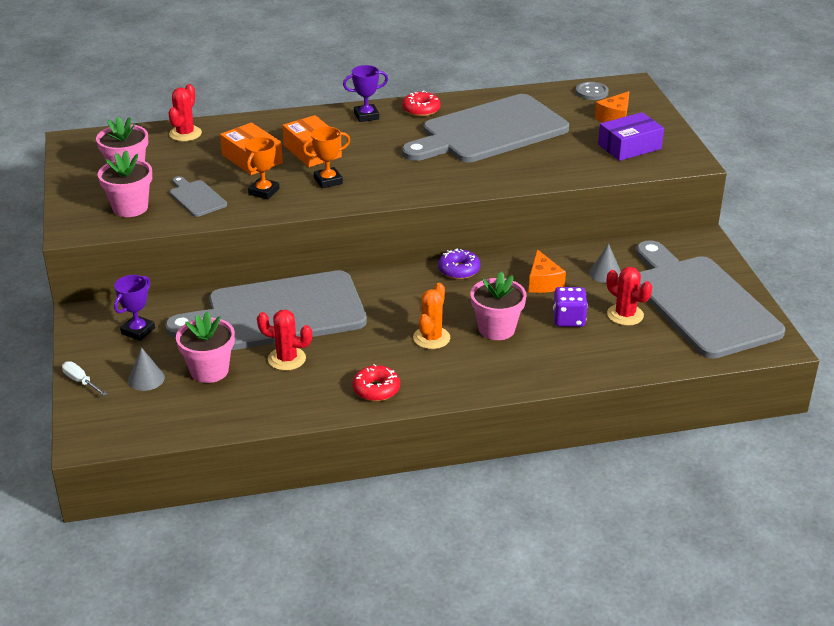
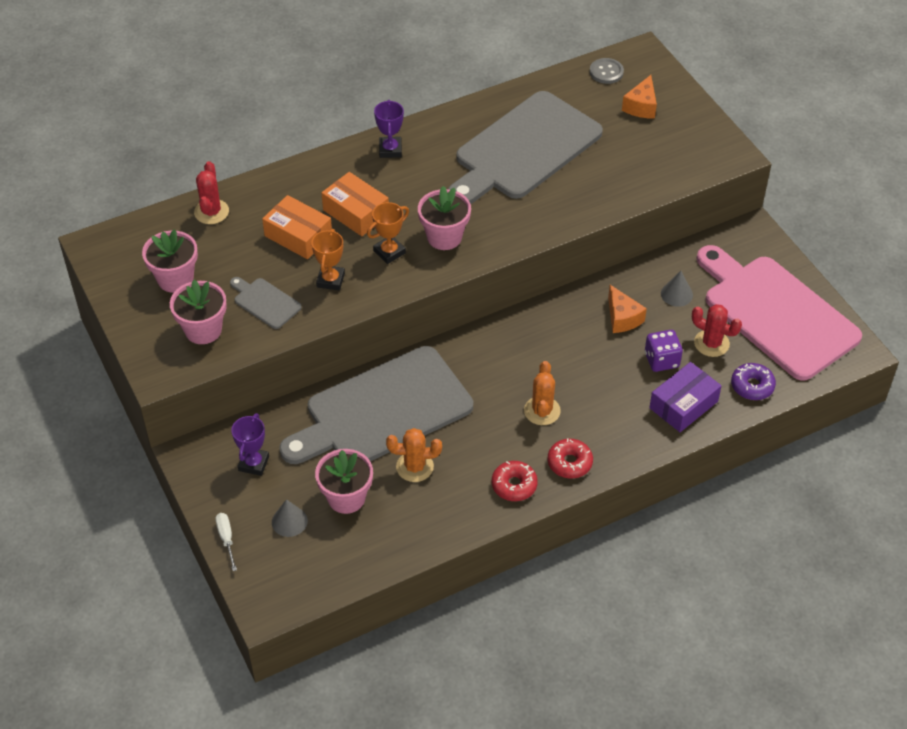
camera: 15 degrees left, 15 degrees up
white screwdriver [62,362,107,396] -> white screwdriver turned 45 degrees clockwise [216,513,237,571]
red cactus [257,310,312,371] -> orange cactus [386,428,442,482]
purple trophy [343,65,388,122] -> purple trophy turned 60 degrees counterclockwise [374,100,404,158]
red donut [402,90,440,117] -> red donut moved to [548,438,593,479]
purple donut [438,249,480,279] -> purple donut moved to [731,363,776,400]
pink flower pot [470,271,527,340] -> pink flower pot moved to [418,186,471,250]
purple box [598,112,664,161] -> purple box moved to [649,362,722,432]
grey cutting board [636,240,785,359] -> pink cutting board [696,245,862,381]

